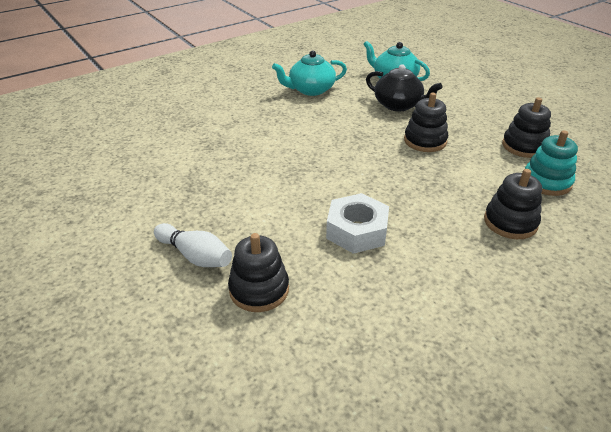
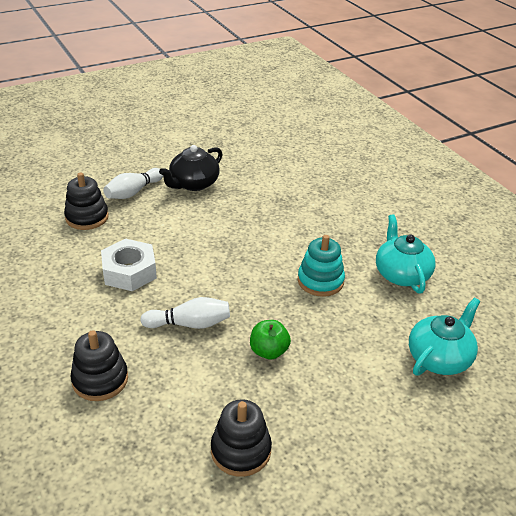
camera: 95 degrees right, 0 degrees up
black teapot [366,64,443,111] -> black teapot moved to [159,145,223,191]
black stacking toy [404,93,448,152] -> green apple [250,320,291,360]
turquoise stacking toy [525,130,578,196] -> turquoise stacking toy moved to [297,235,345,297]
none -> white bowling pin [140,297,230,329]

